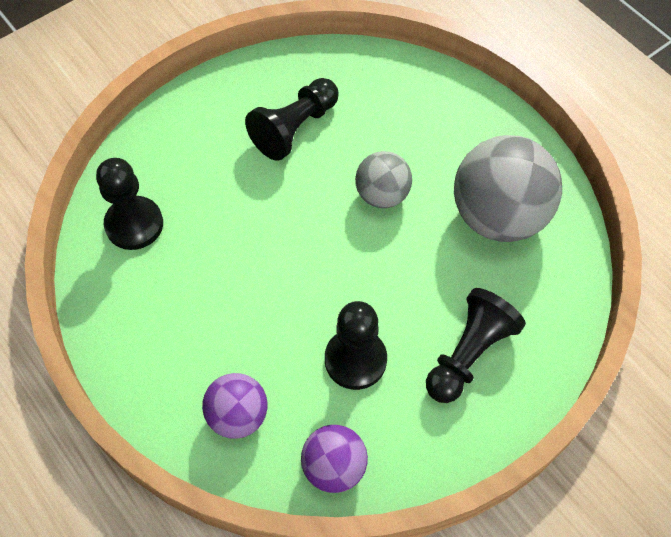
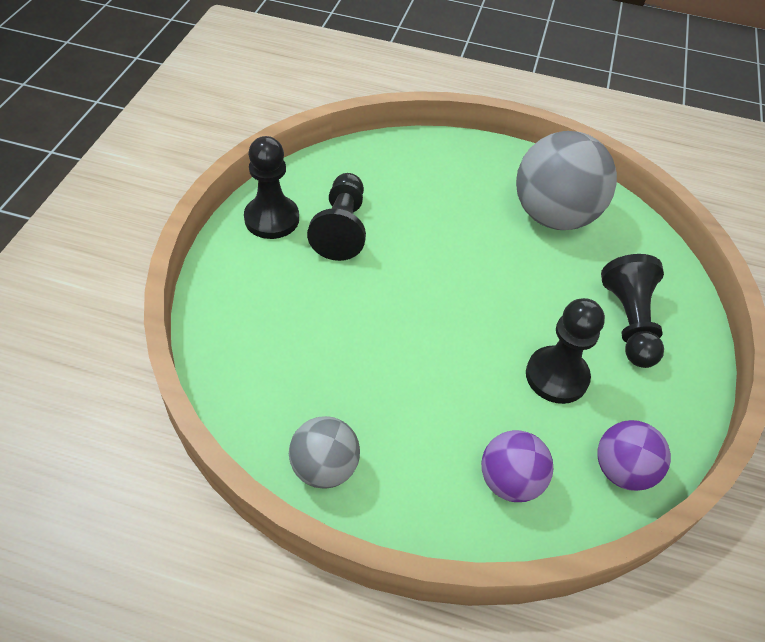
camera: 40 degrees left, 10 degrees down
black pawn [96,158,163,250] -> black pawn moved to [244,136,299,239]
grey ball [355,151,412,208] -> grey ball moved to [289,416,360,489]

